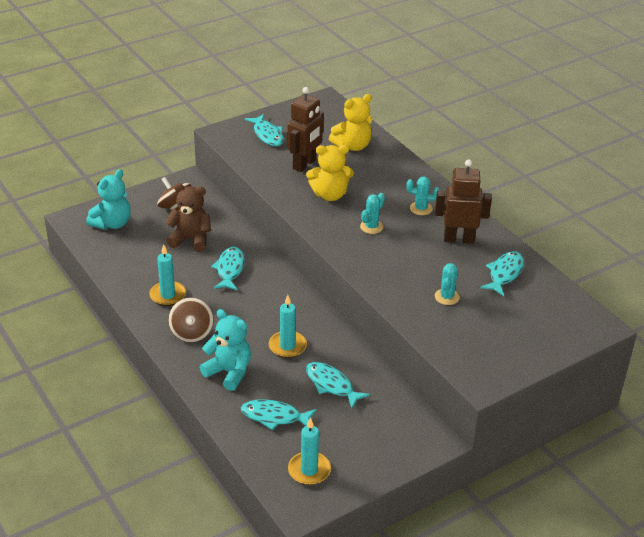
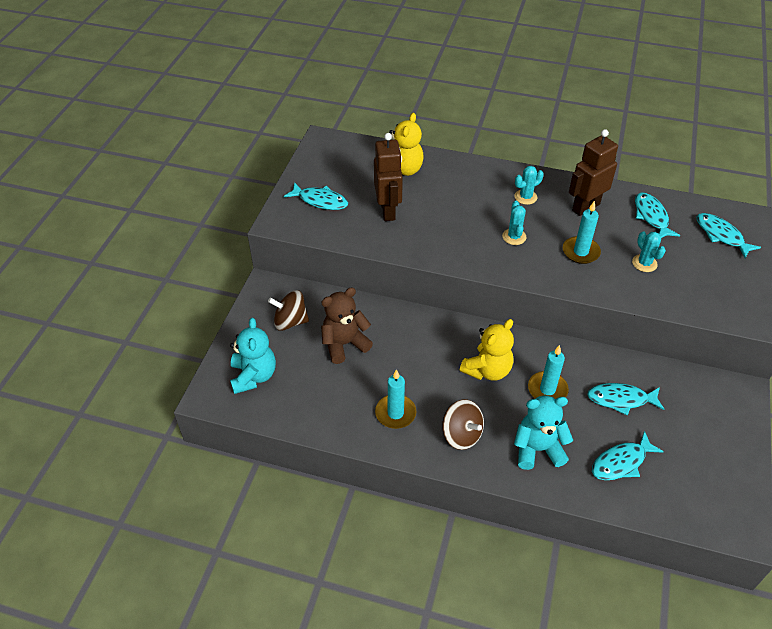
camera: 40 degrees left, 10 degrees up
turquoise fish [211,247,245,290] -> turquoise fish moved to [697,213,761,258]
turquoise candle [288,417,331,485] -> turquoise candle moved to [563,201,601,264]
yellow teddy bear [306,144,354,201] -> yellow teddy bear moved to [459,319,514,381]

